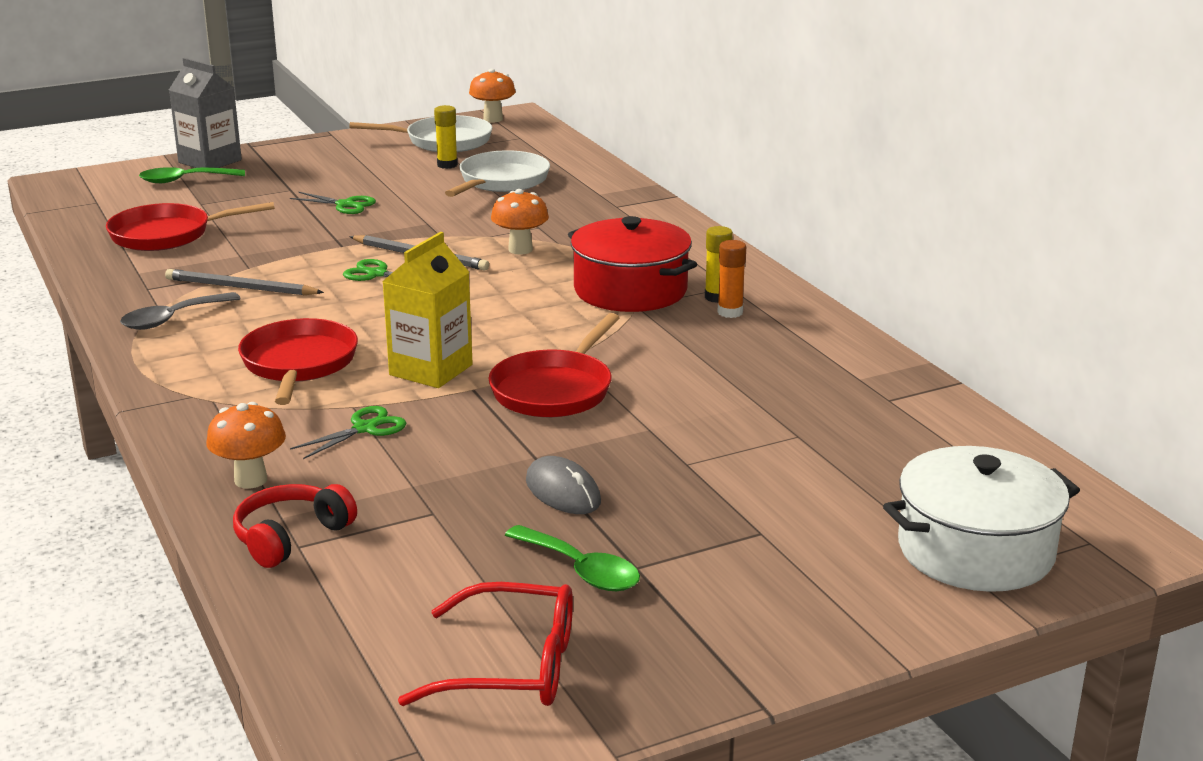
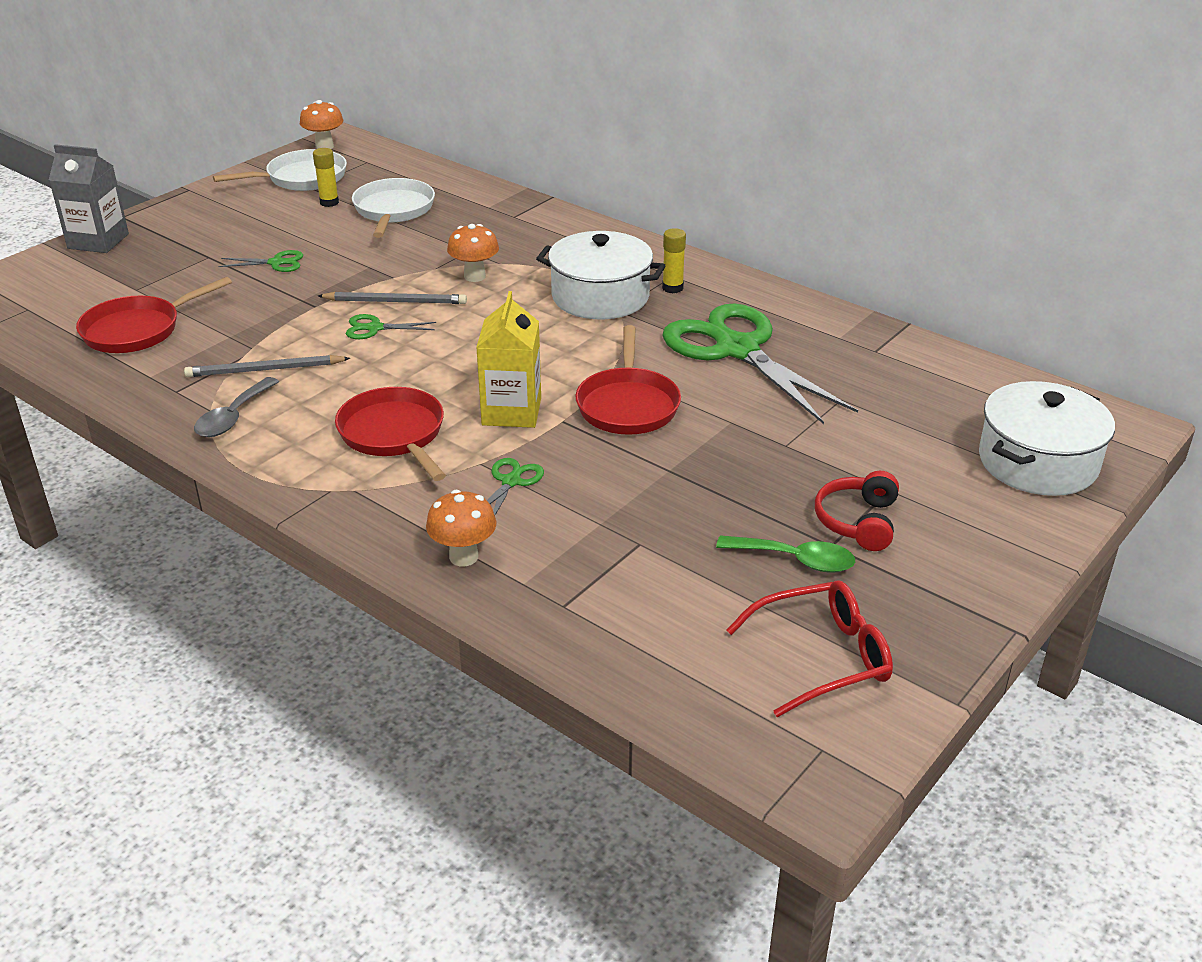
camera: 25 degrees left, 10 degrees up
green spoon [139,167,245,183] -> none
red headphones [233,484,357,568] -> red headphones moved to [815,471,899,551]
grey mouse [526,456,601,514] -> none
red pot [568,216,697,312] -> white pot [536,231,666,319]
orange glue stick [717,240,746,318] -> none
none -> green scissors [662,304,858,424]

